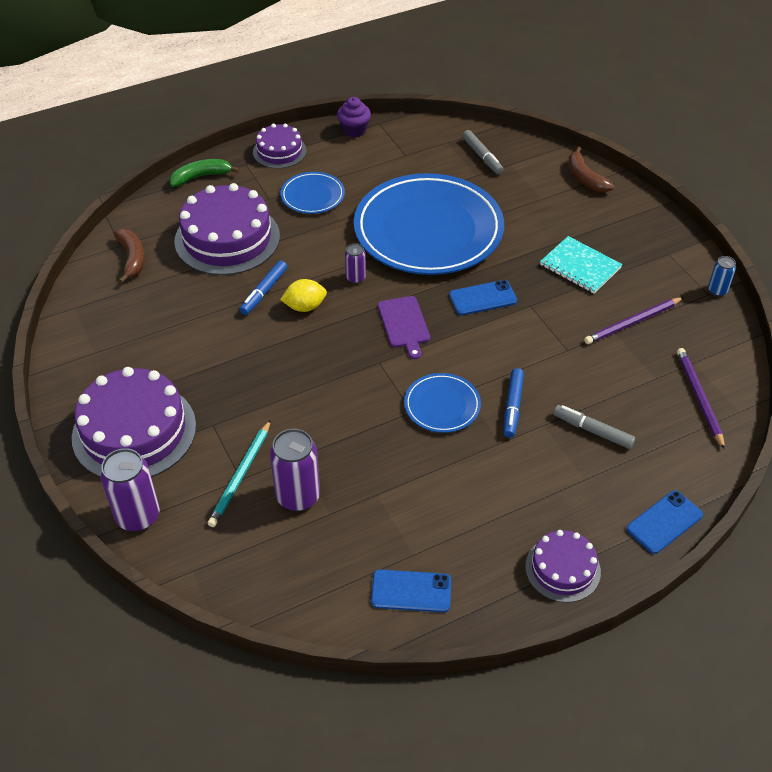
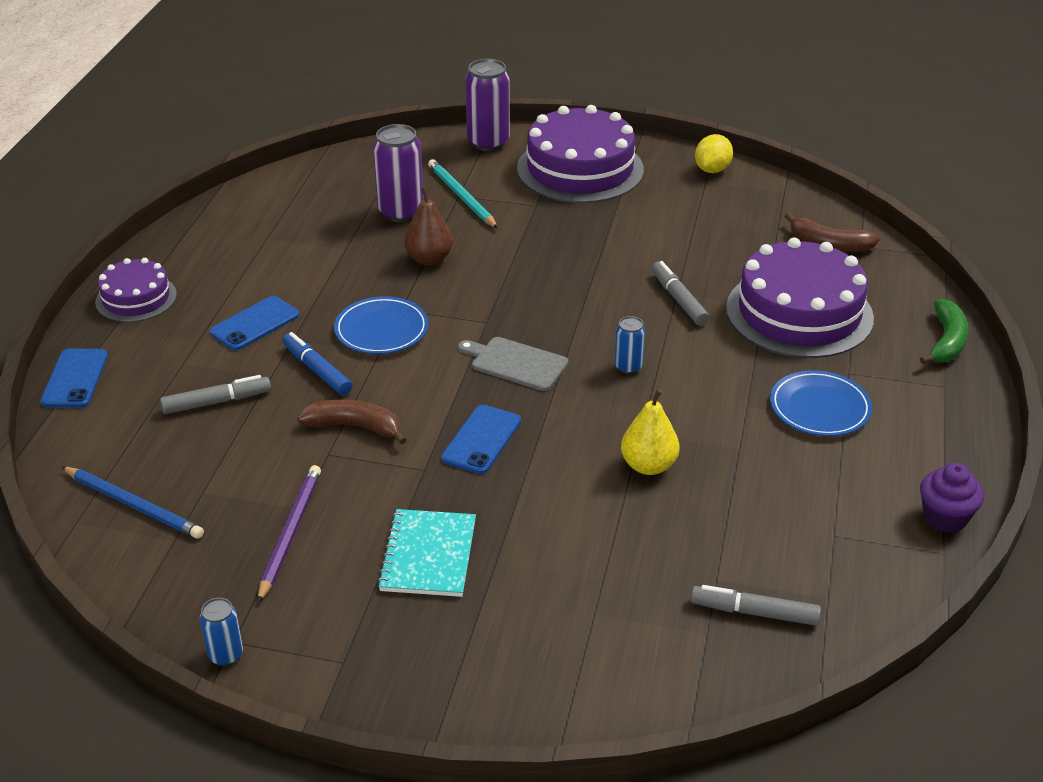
camera: 130 degrees right, 10 degrees down
blue marker [239,260,288,315] -> grey marker [652,261,709,326]
purple cake [253,124,307,169] -> none
yellow lemon [280,279,327,312] -> yellow lemon moved to [695,134,733,173]
purple can [345,243,366,284] -> blue can [615,316,645,374]
blue plate [354,173,504,275] -> yellow pear [621,389,680,475]
blue phone [371,569,451,613] -> blue phone moved to [210,296,299,351]
purple cutting board [378,296,430,359] -> grey cutting board [458,337,568,391]
turquoise notebook [540,236,623,294] -> turquoise notebook turned 75 degrees counterclockwise [377,509,476,597]
brown banana [568,146,614,192] -> brown banana moved to [297,400,407,445]
purple pencil [677,348,725,450] -> blue pencil [61,466,204,539]
none -> brown pear [404,187,453,265]

